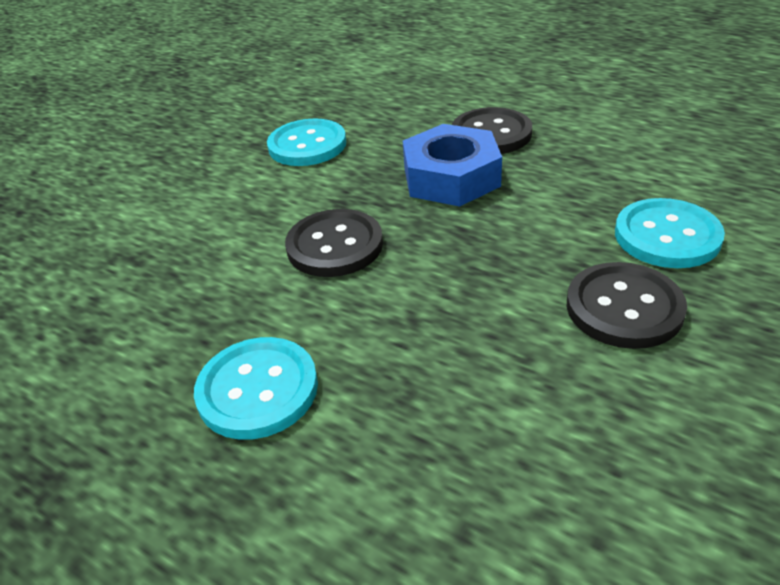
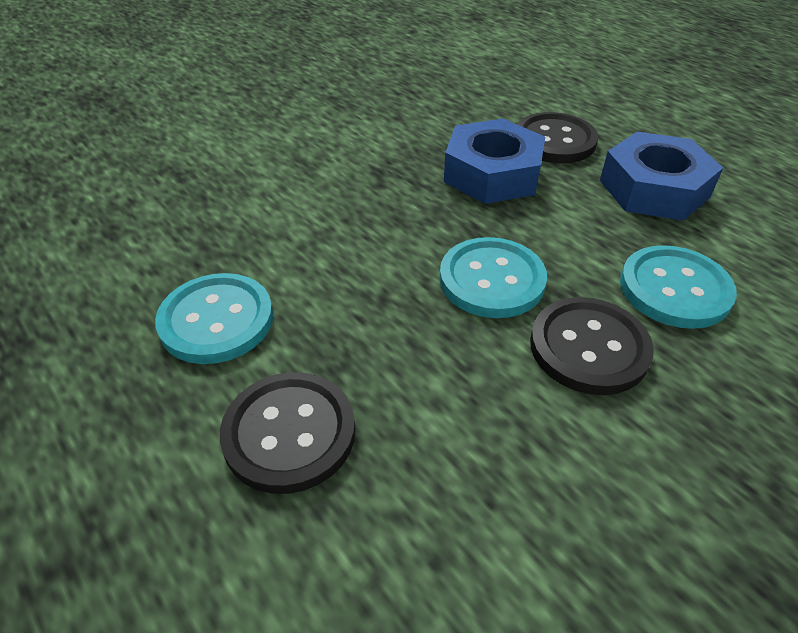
camera: 15 degrees right, 5 degrees up
turquoise button [267,118,346,166] -> turquoise button moved to [439,237,547,318]
black button [285,209,383,277] -> black button moved to [220,372,355,494]
none -> blue nut [600,132,723,221]

